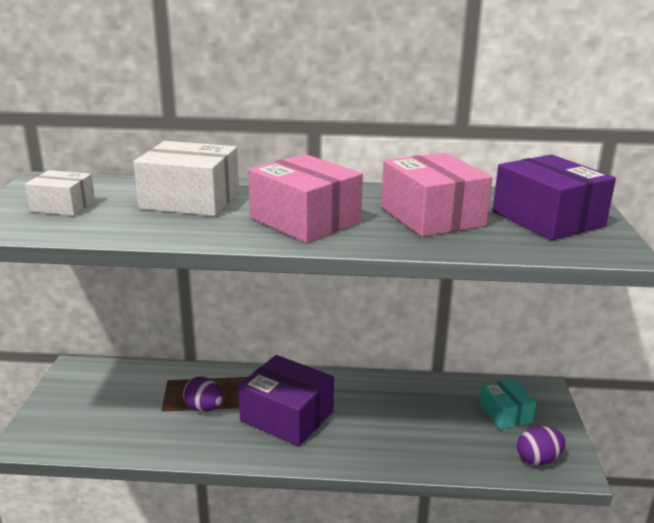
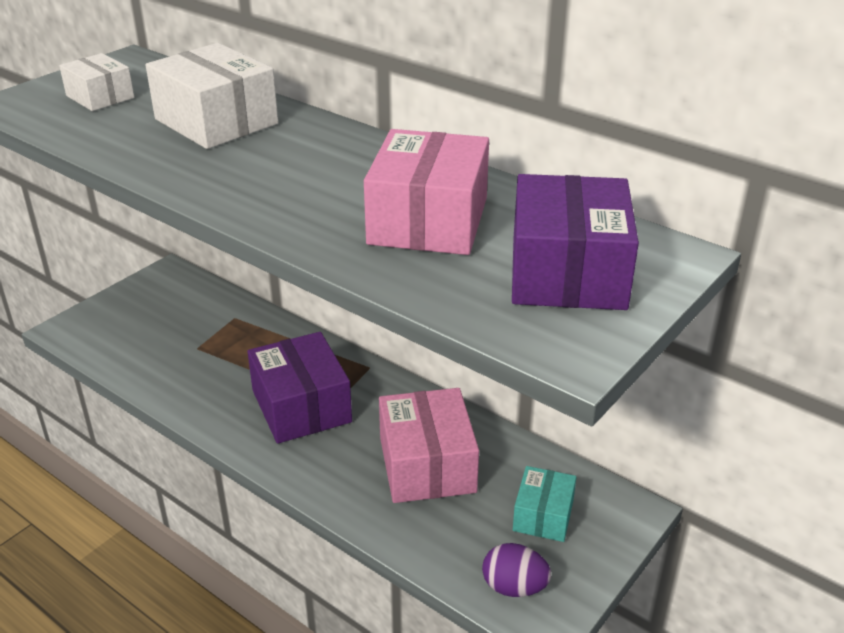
camera: 35 degrees right, 10 degrees up
purple egg [183,377,223,412] -> none
pink box [248,154,363,243] -> pink box moved to [379,388,479,503]

